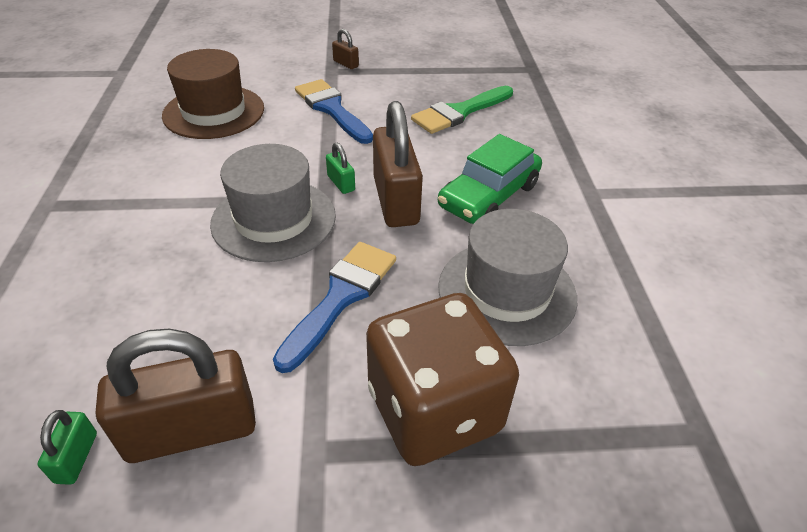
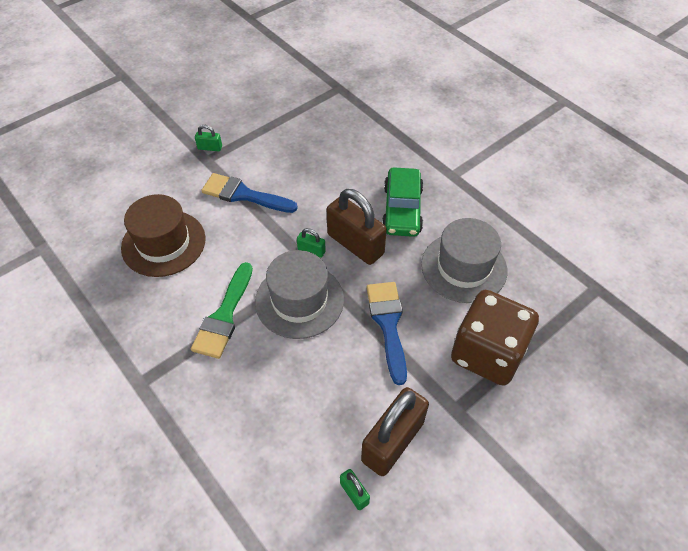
camera: 35 degrees left, 10 degrees up
brown padlock [332,29,359,69] -> green padlock [195,125,222,151]
green brush [411,86,513,134] -> green brush moved to [191,262,253,359]

